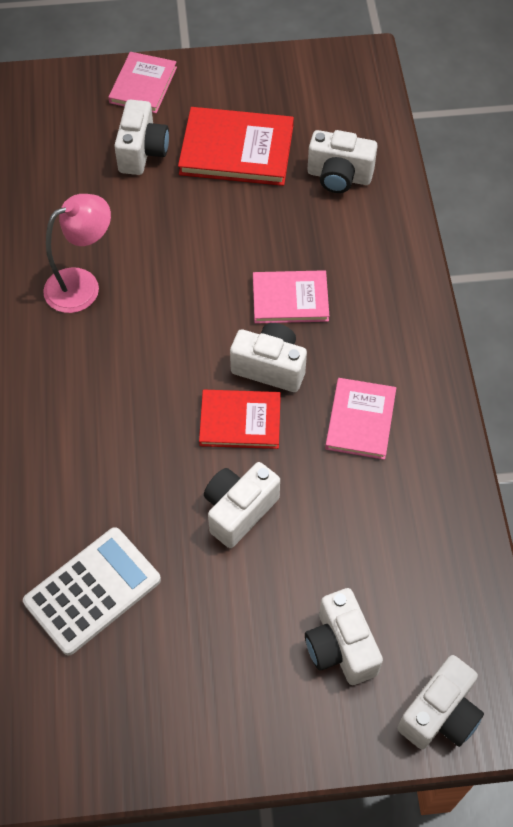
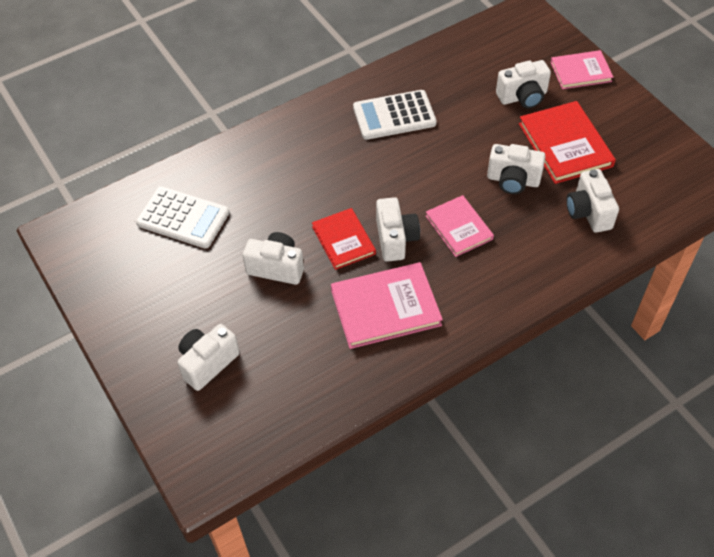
camera: 65 degrees right, 5 degrees down
pink lamp [43,194,111,313] -> white calculator [353,90,437,140]
pink book [325,378,396,460] -> pink book [331,262,443,349], size x1.54
white camera [398,655,484,749] -> white camera moved to [487,144,546,194]

